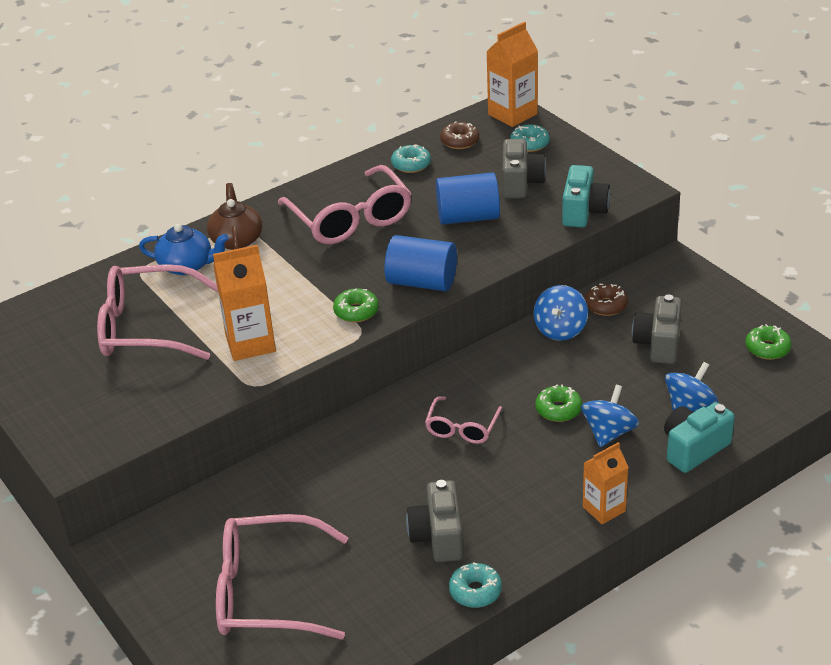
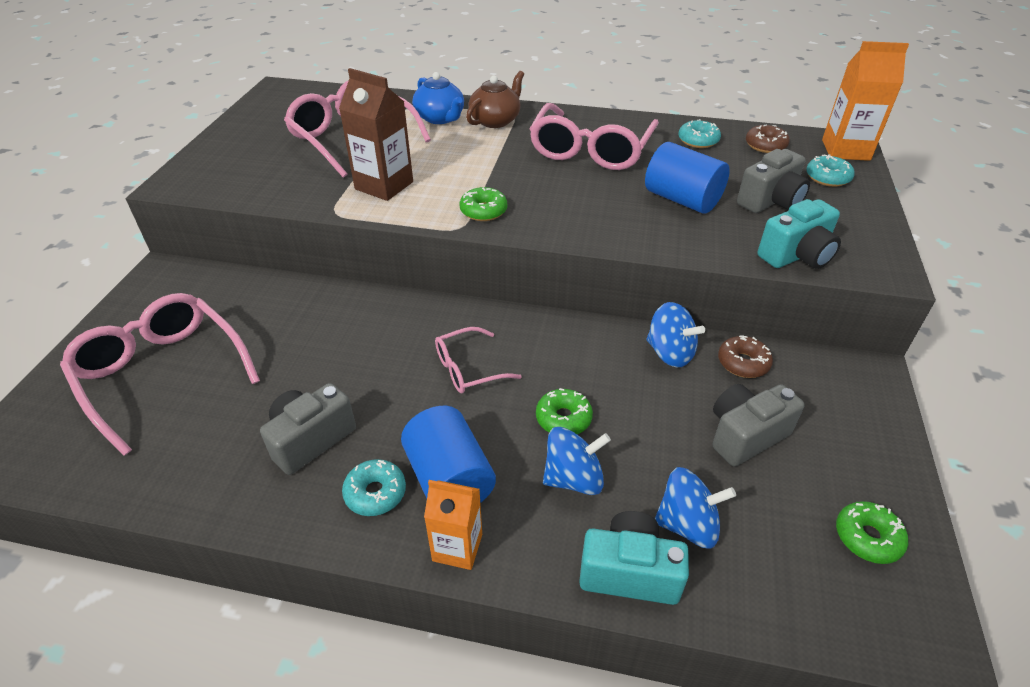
camera: 45 degrees right, 5 degrees up
orange carton [213,245,276,361] -> brown carton [339,68,413,201]
blue cylinder [384,235,457,291] -> blue cylinder moved to [401,406,496,503]
turquoise donut [449,562,502,608] -> turquoise donut moved to [342,459,406,516]
blue spinning top [534,285,588,341] -> blue spinning top turned 120 degrees counterclockwise [646,302,705,367]

